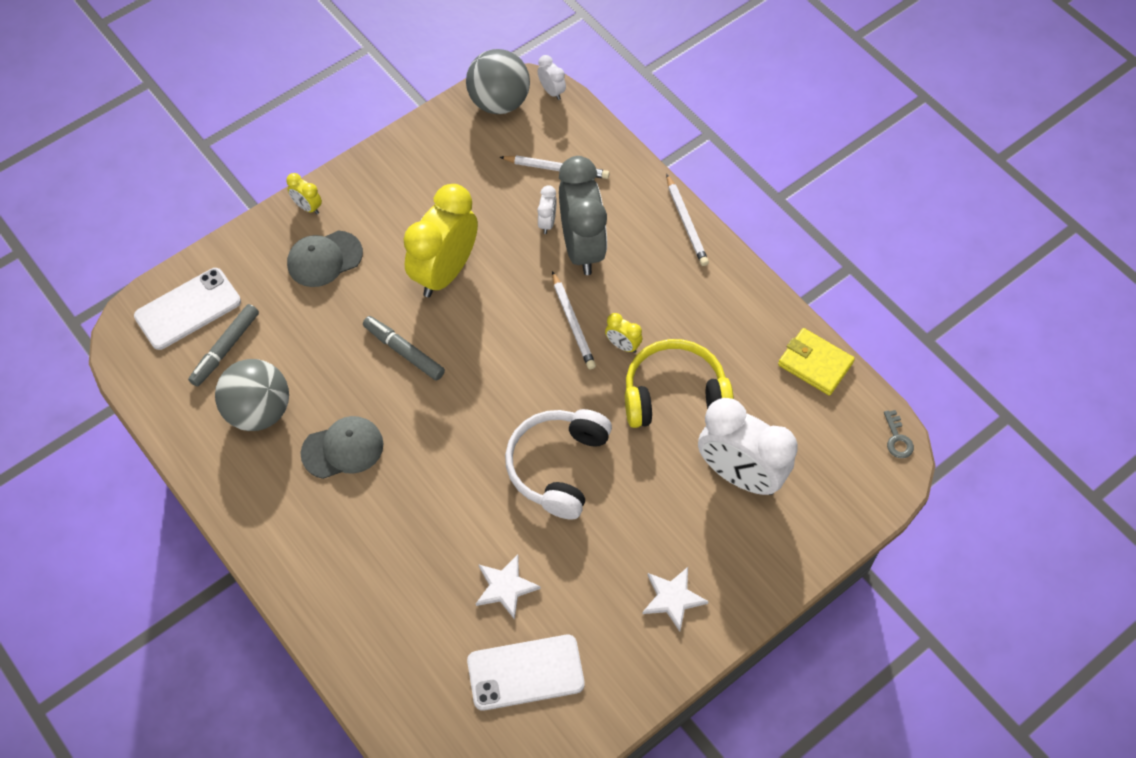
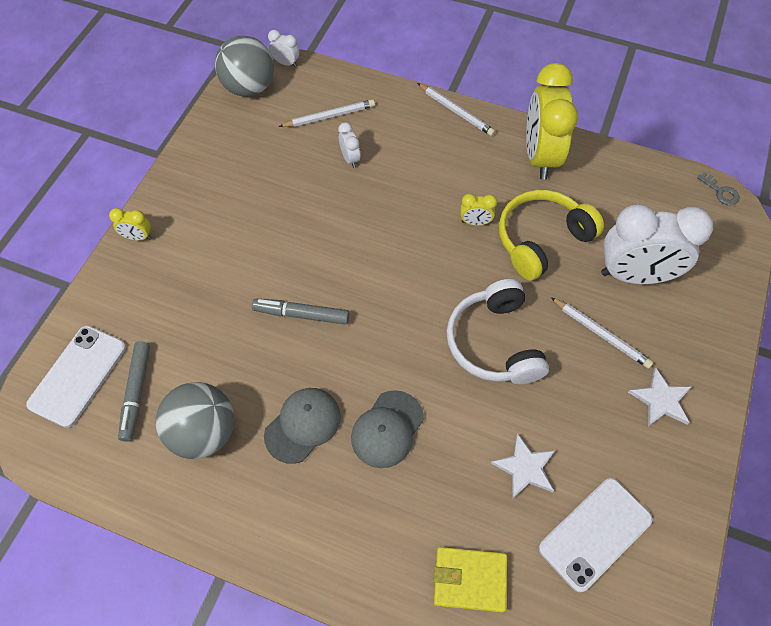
camera: 30 degrees left, 0 degrees up
grey cap [287,231,363,287] -> grey cap moved to [351,390,424,468]
yellow clock [404,184,478,297] -> yellow clock moved to [526,63,578,180]
white pencil [552,271,596,369] -> white pencil moved to [551,297,653,369]
grey clock [559,156,607,275] -> none
yellow wallet [778,328,855,395] -> yellow wallet moved to [434,547,507,613]

